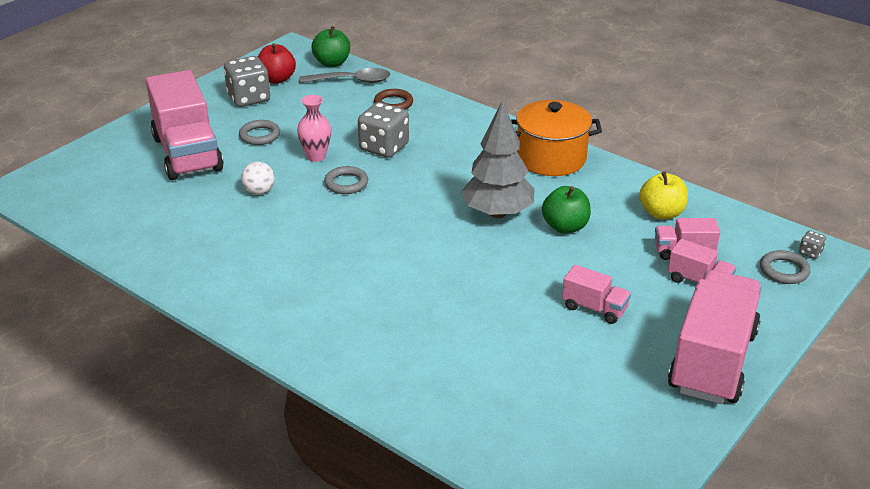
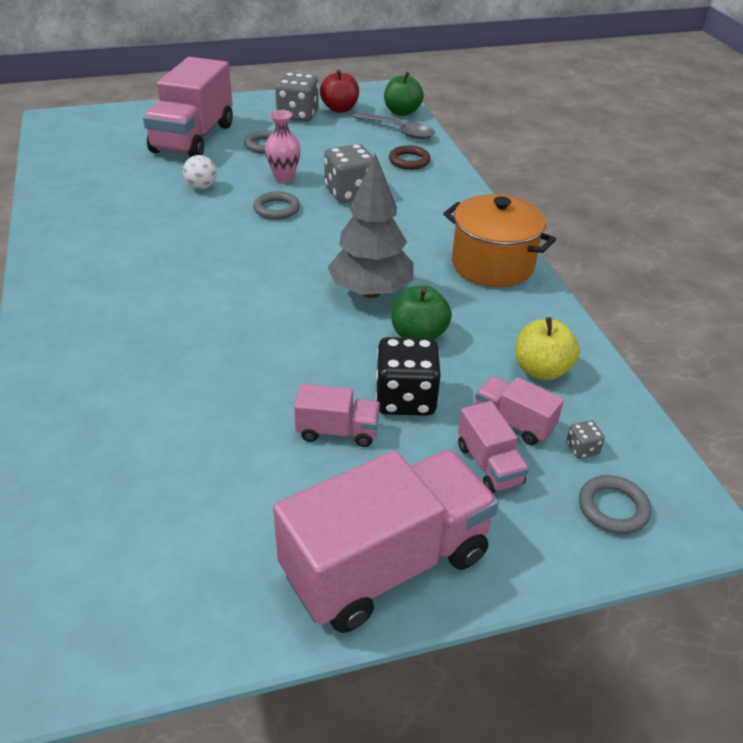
camera: 35 degrees right, 5 degrees up
pink truck [562,265,631,324] -> pink truck turned 60 degrees counterclockwise [294,384,380,447]
grey dice [799,230,826,259] -> grey dice moved to [566,420,605,459]
none -> black dice [376,337,441,416]

